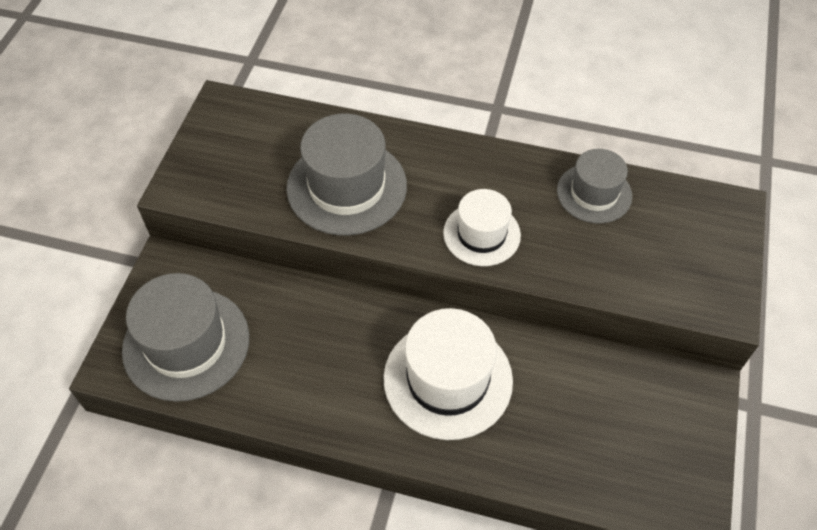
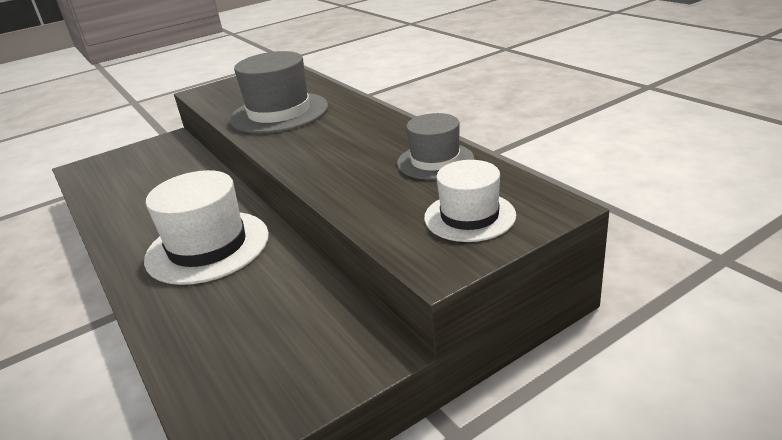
camera: 45 degrees right, 25 degrees down
grey hat [122,273,249,402] -> none
white hat [443,189,521,266] -> white hat moved to [424,160,516,242]

